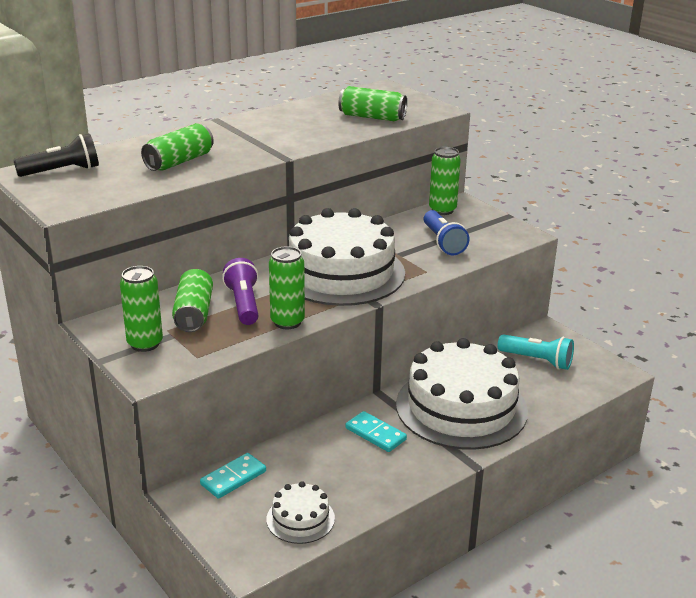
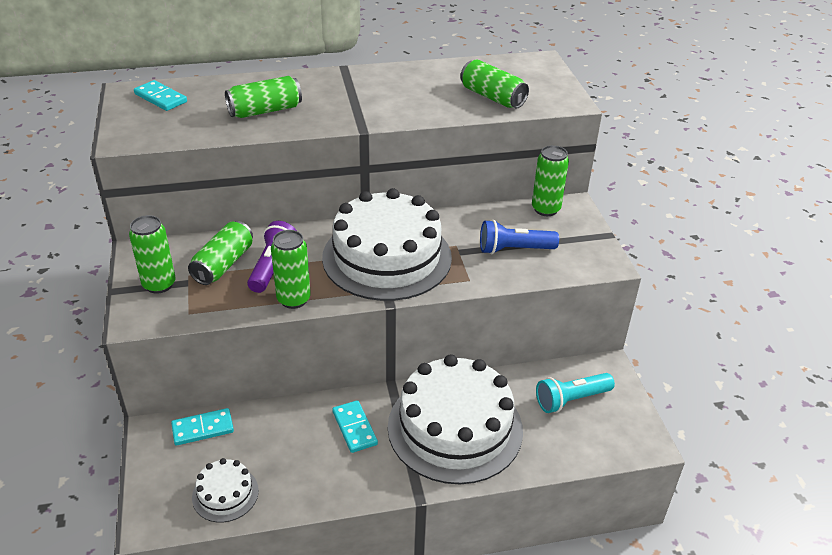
camera: 25 degrees right, 10 degrees up
black flashlight [13,134,99,177] -> turquoise domino [134,80,187,111]
blue flashlight [424,210,470,255] -> blue flashlight turned 75 degrees clockwise [480,220,559,254]
turquoise flashlight [498,334,574,370] -> turquoise flashlight turned 105 degrees clockwise [536,373,615,413]

